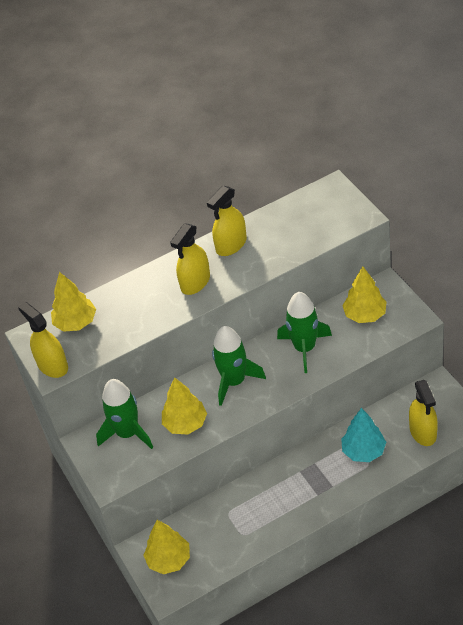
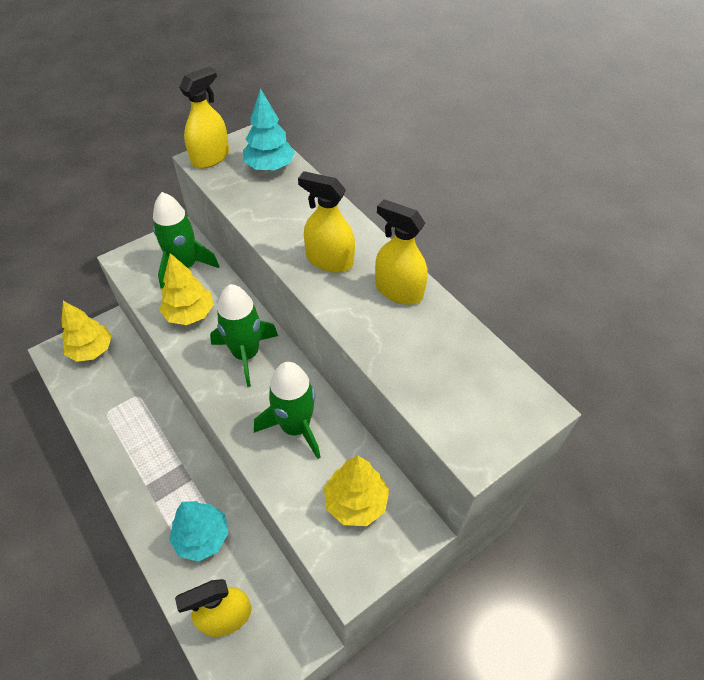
camera: 75 degrees right, 5 degrees up
yellow tree [51,272,96,332] -> turquoise tree [243,88,295,171]

